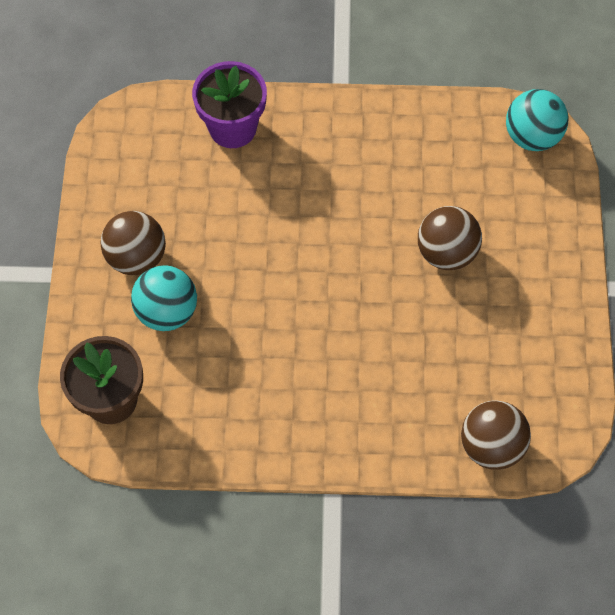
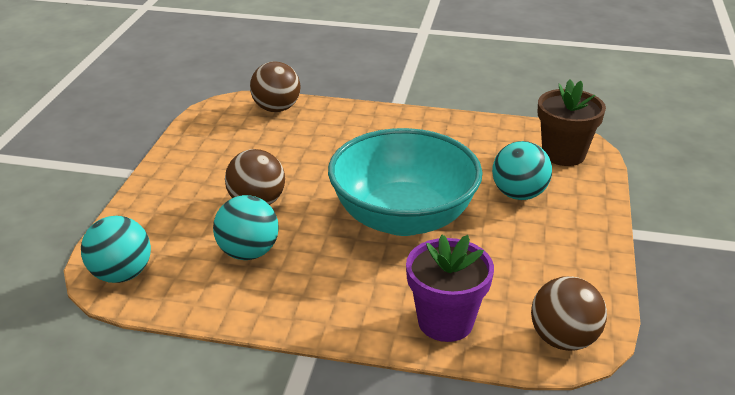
camera: 170 degrees left, 30 degrees down
brown ball [100,211,166,275] -> brown ball moved to [531,276,607,351]
none -> turquoise ball [213,195,279,260]
none -> turquoise bowl [328,128,483,236]

